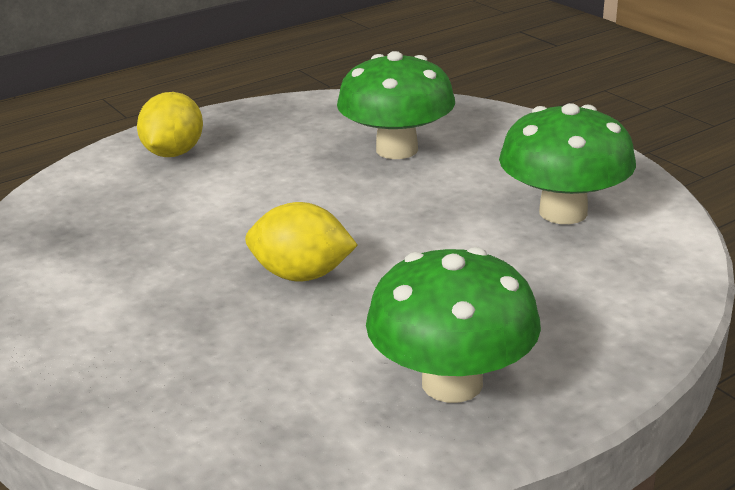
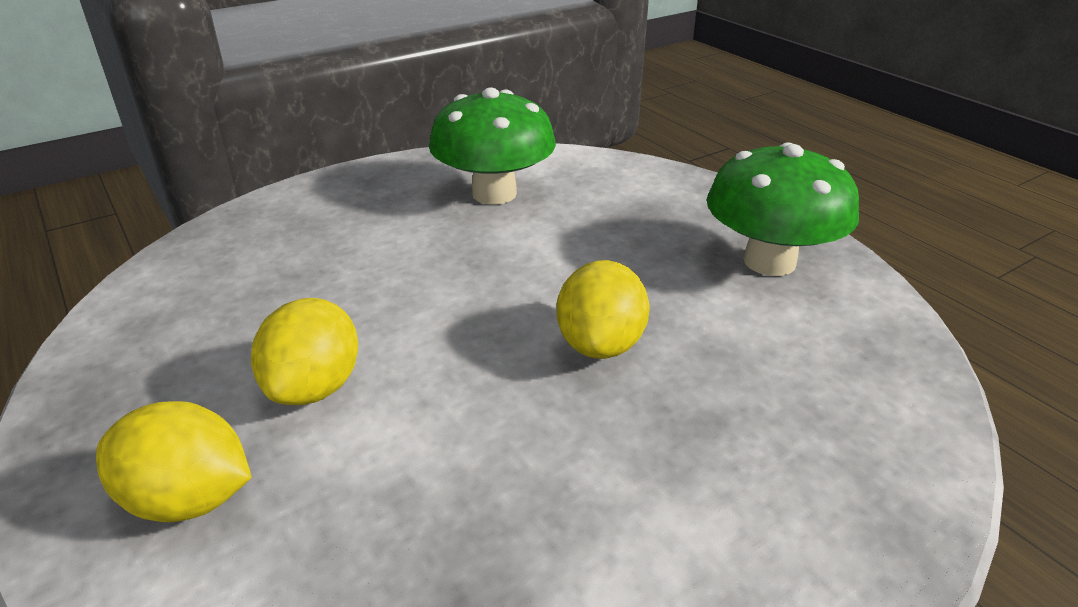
camera: 90 degrees left, 5 degrees up
green mushroom [337,51,455,159] -> none
none -> yellow lemon [251,298,358,405]

